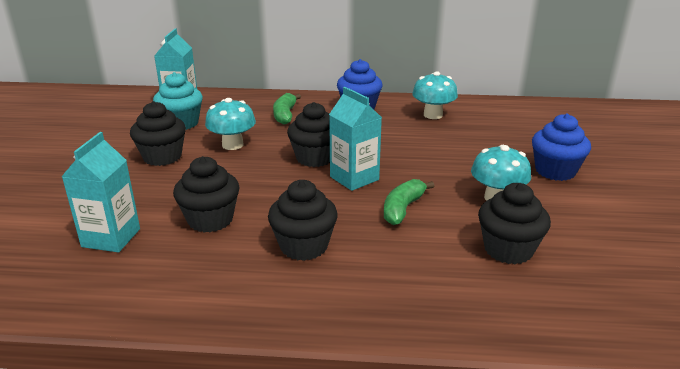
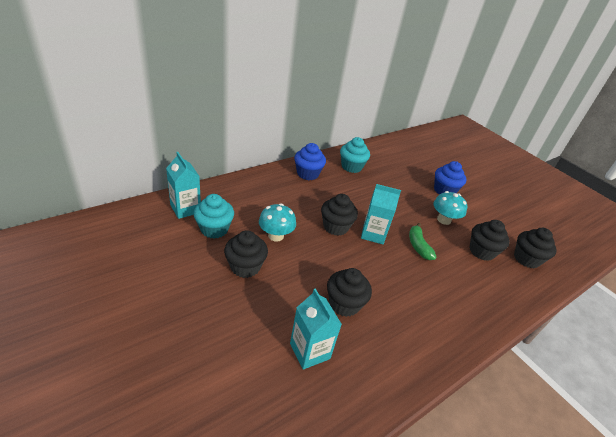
camera: 45 degrees left, 10 degrees up
black cupcake [268,180,338,261] -> black cupcake moved to [514,228,557,268]
green banana [273,93,301,124] -> none
turquoise mushroom [412,71,458,119] -> turquoise cupcake [340,137,370,173]

